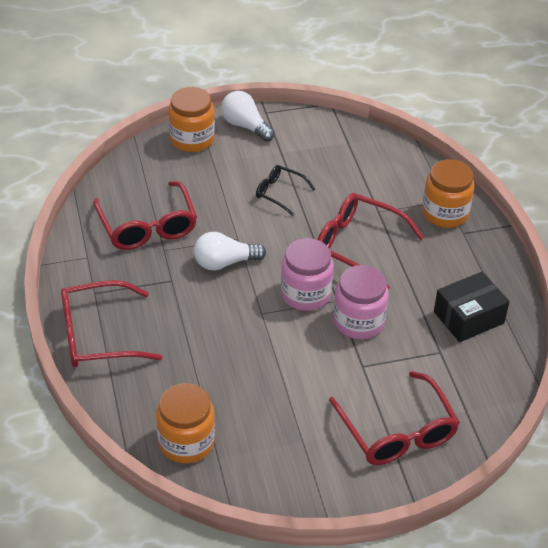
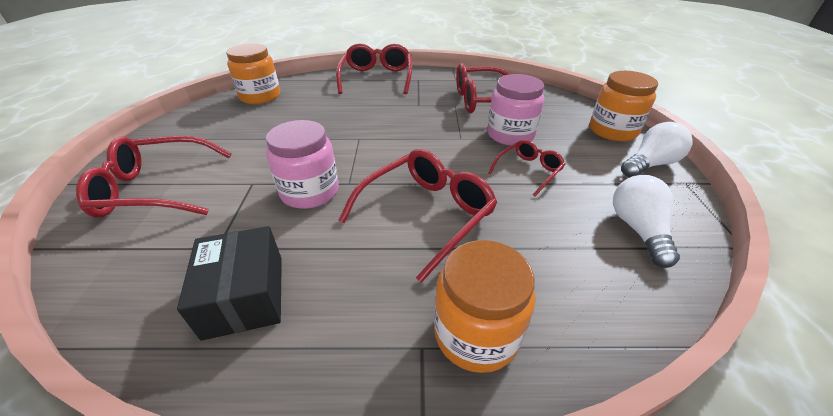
camera: 105 degrees right, 5 degrees down
white light bulb [194,232,266,270] -> white light bulb moved to [613,175,680,268]
black glasses [256,165,315,216] -> red glasses [488,140,566,197]
pink jar [281,238,334,311] -> pink jar moved to [487,74,544,146]

